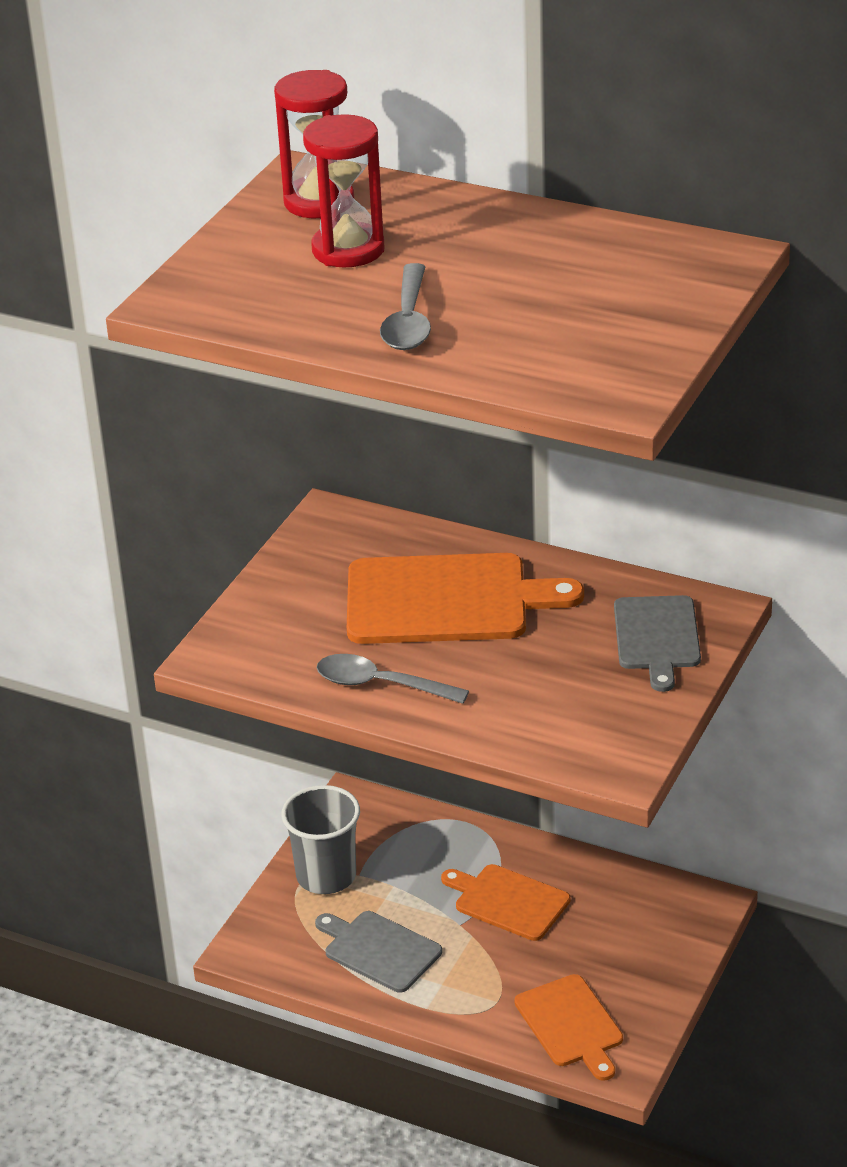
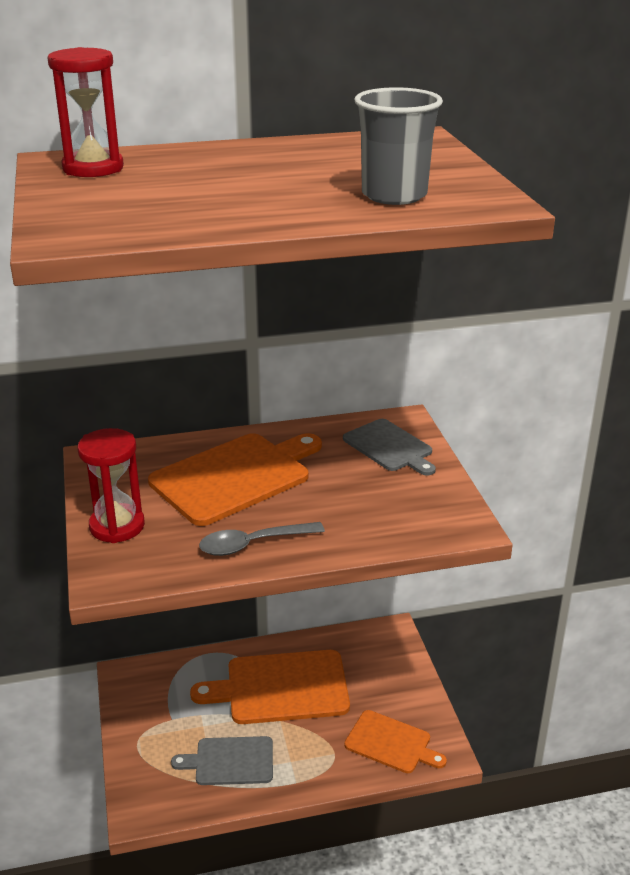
camera: 40 degrees left, 5 degrees down
grey cup [281,785,360,894] -> grey cup moved to [354,87,443,205]
red hourglass [303,114,384,268] -> red hourglass moved to [77,428,145,543]
grey spoon [380,263,431,350] -> none
orange cutting board [441,864,570,941] -> orange cutting board [190,650,350,724], size x1.66

